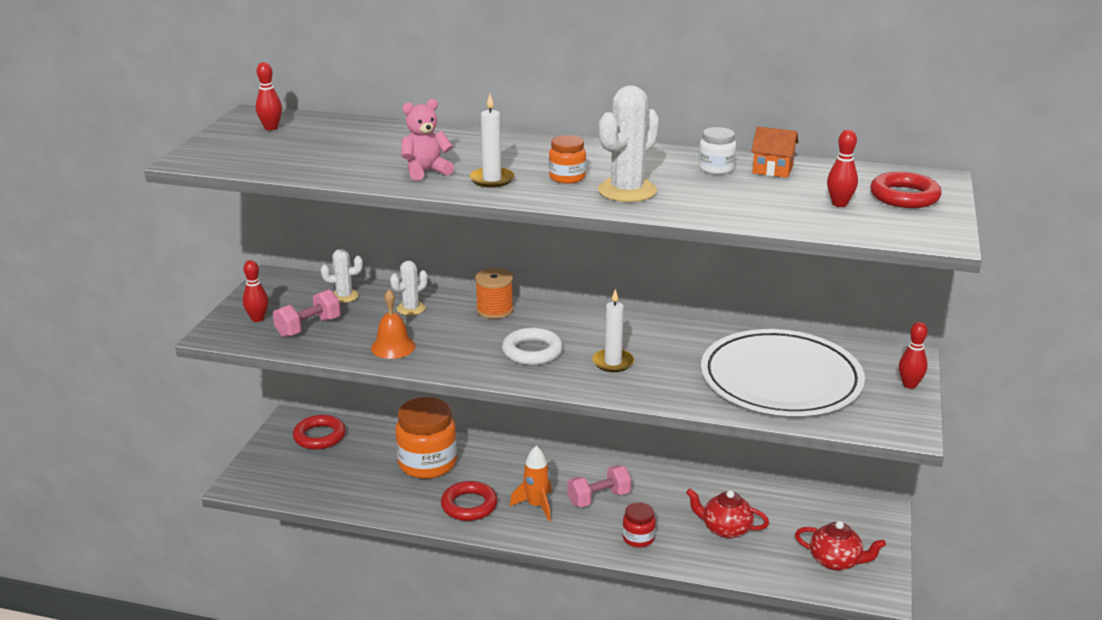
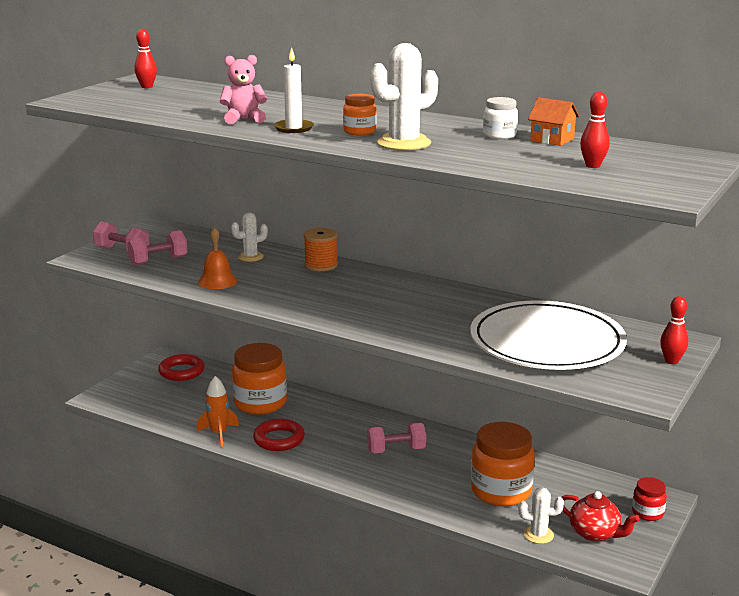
camera: 15 degrees right, 5 degrees down
red bowling pin [243,260,268,322] -> pink dumbbell [93,221,150,252]
white cactus [321,249,363,303] -> white cactus moved to [519,487,564,544]
white ring [502,327,563,365] -> none
orange rocket [510,446,551,521] -> orange rocket moved to [197,376,239,447]
white candle [592,289,634,372] -> none
red jar [622,503,656,548] -> red jar moved to [632,477,667,521]
red teapot [686,489,769,539] -> orange jar [471,422,535,506]
red ring [870,172,942,208] -> none

